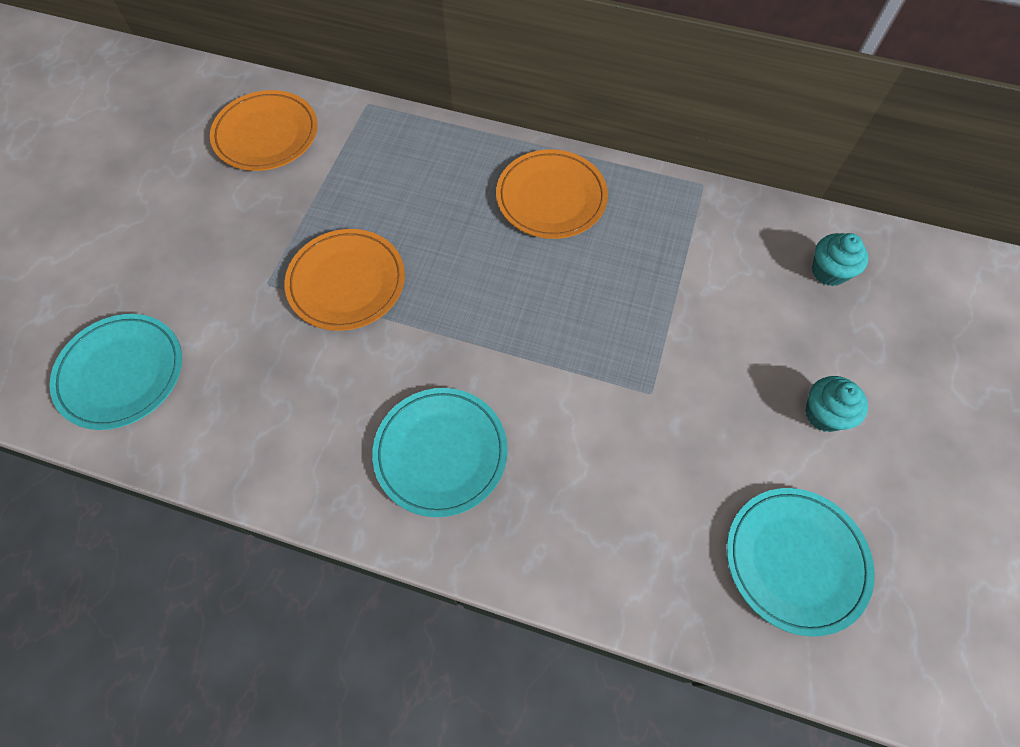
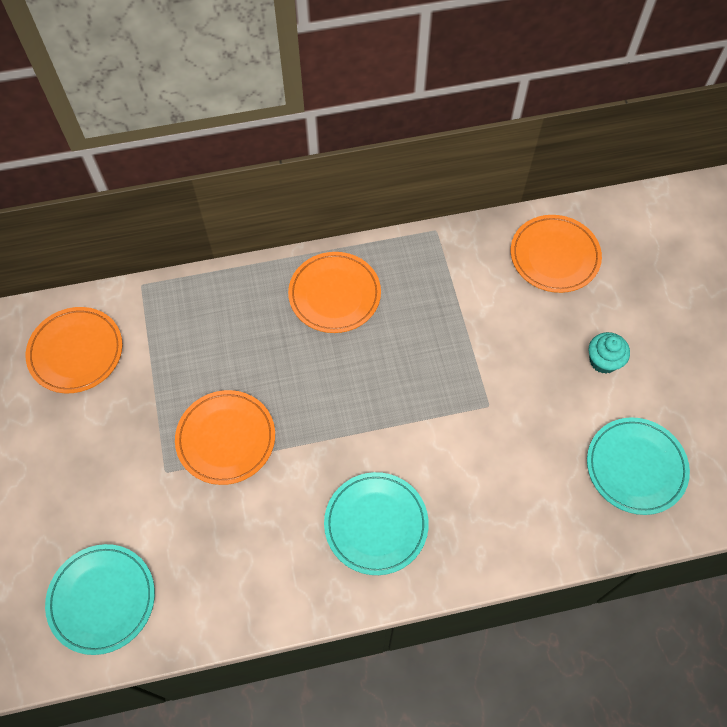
camera: 30 degrees left, 0 degrees up
turquoise cupcake [812,233,868,286] -> orange plate [511,215,602,293]

